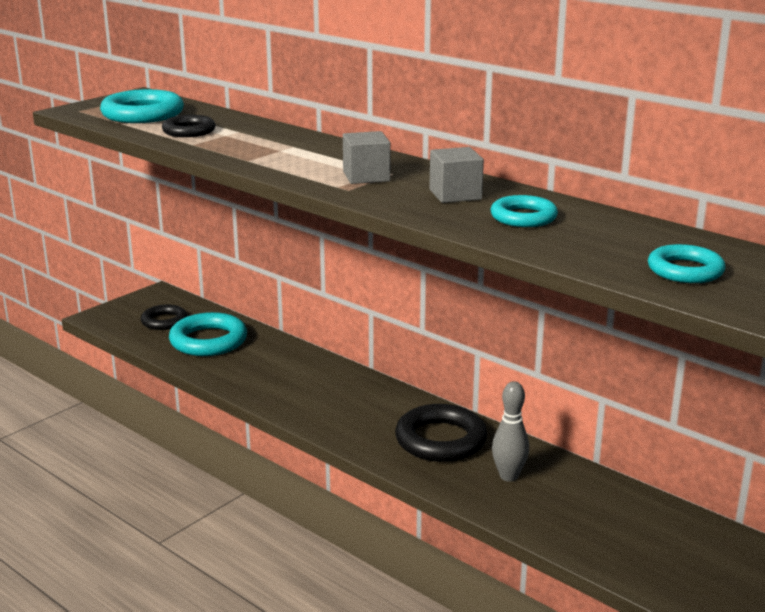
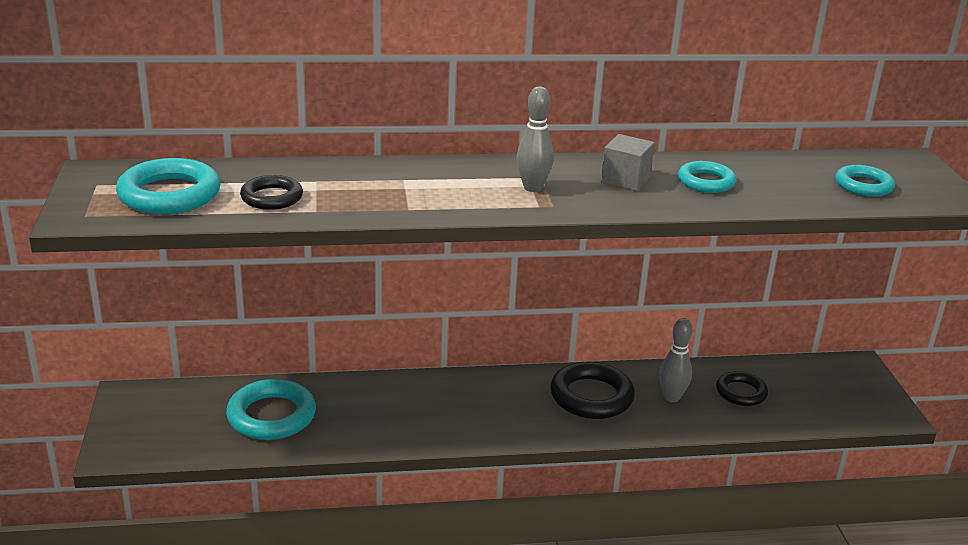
camera: 50 degrees left, 5 degrees up
black ring [141,304,187,330] -> black ring moved to [716,371,768,406]
grey cube [343,131,390,184] -> grey bowling pin [517,86,554,192]

